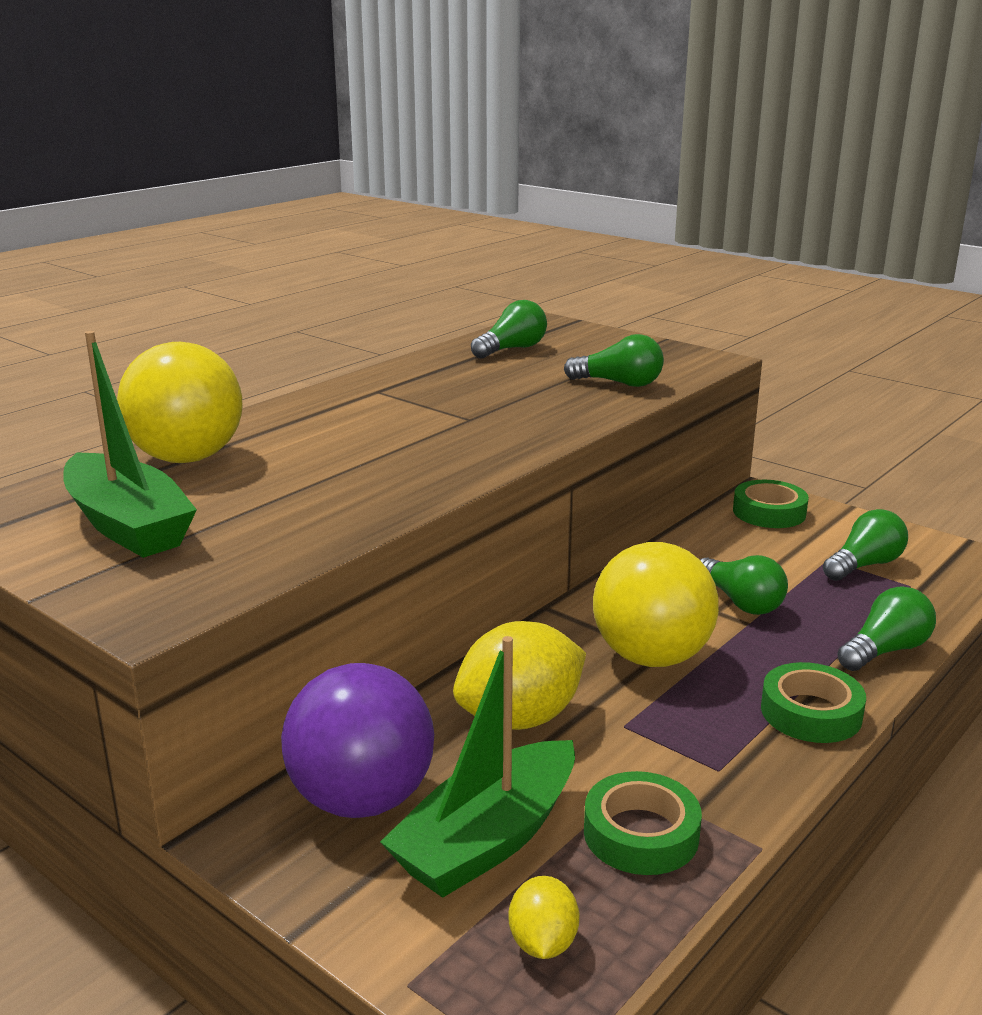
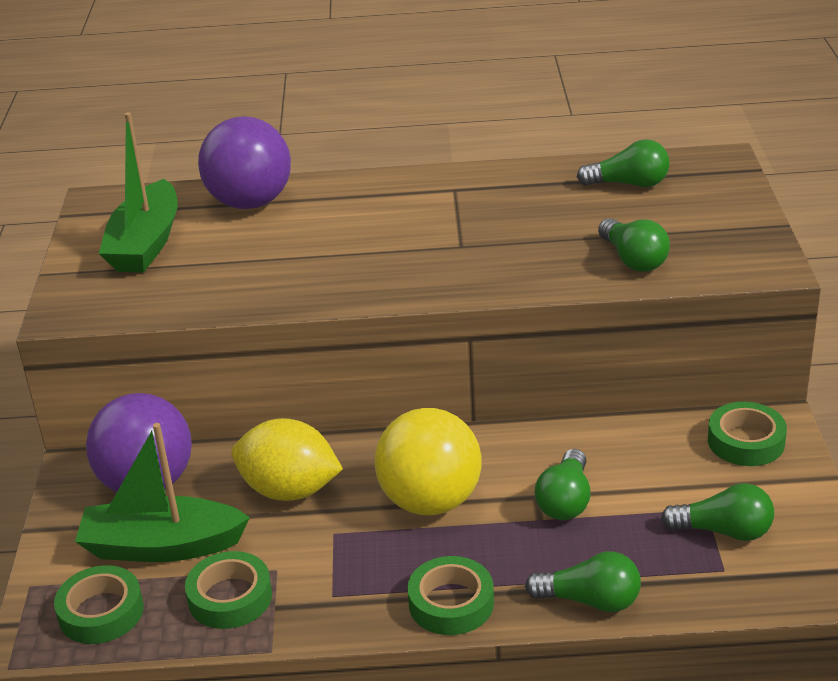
camera: 50 degrees right, 10 degrees up
yellow ball [117,342,243,463] -> purple ball [198,116,291,209]
yellow lemon [509,876,580,959] -> green tape [54,565,144,644]

